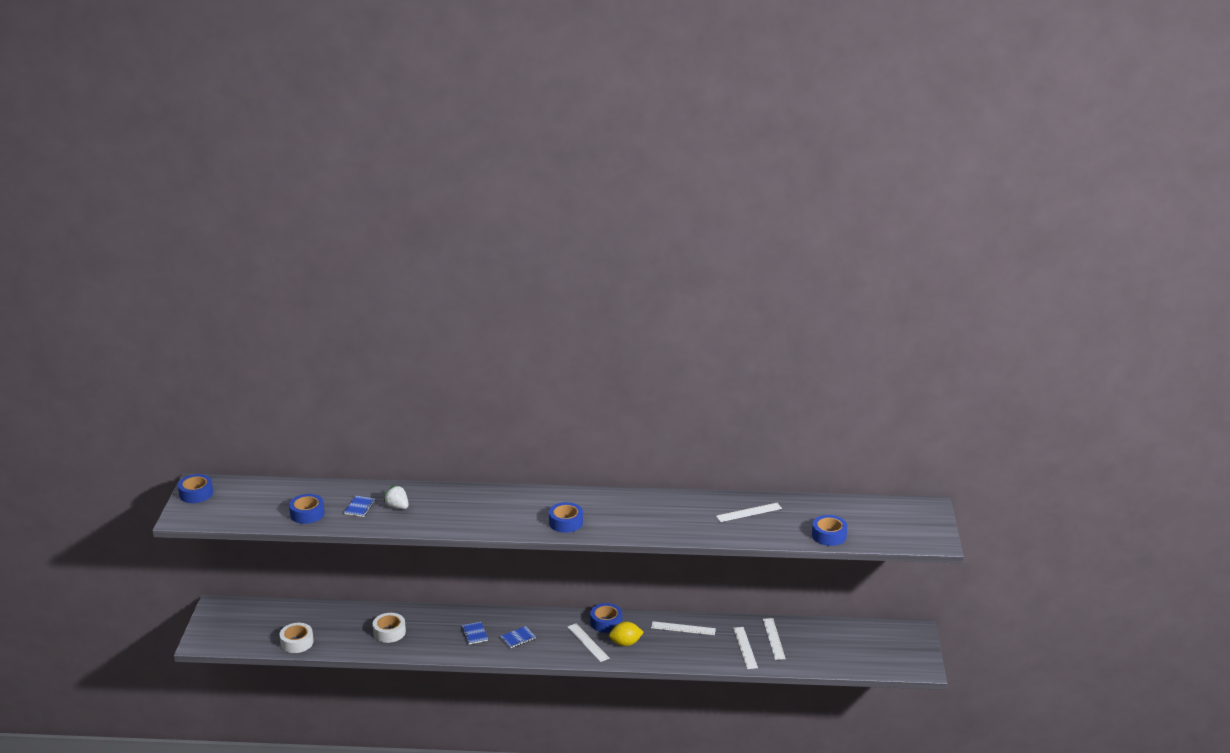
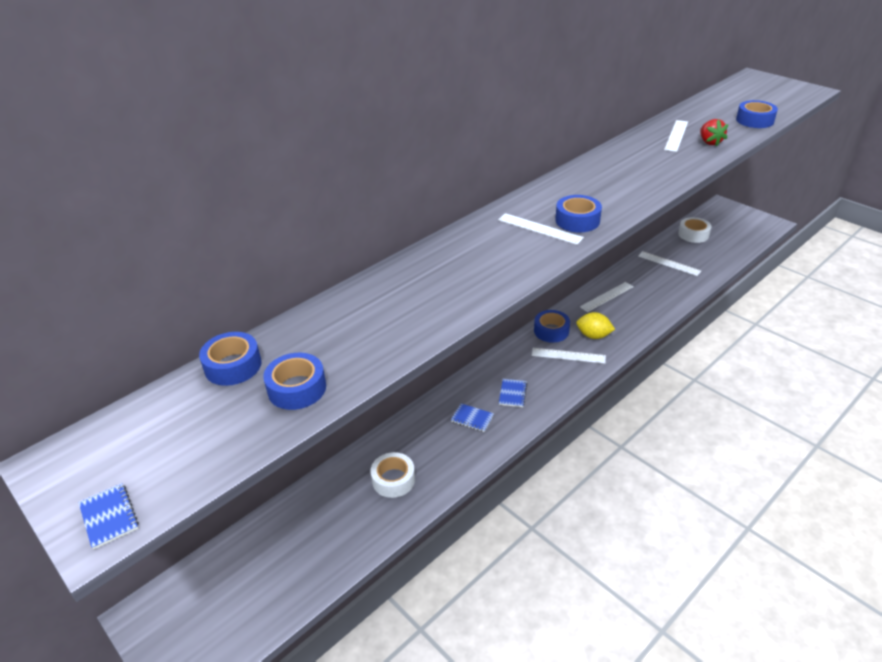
camera: 45 degrees left, 10 degrees up
blue tape [178,474,213,503] -> blue tape moved to [199,332,262,386]
white tape [279,623,314,653] -> white tape moved to [678,217,711,243]
blue notebook [344,496,375,517] -> blue notebook moved to [79,483,139,550]
white strawberry [384,485,409,509] -> none
yellow lemon [609,622,644,646] -> yellow lemon turned 75 degrees clockwise [576,312,615,339]
white ruler [733,627,758,669] -> white ruler moved to [498,213,584,245]
none -> red strawberry [700,119,728,147]

